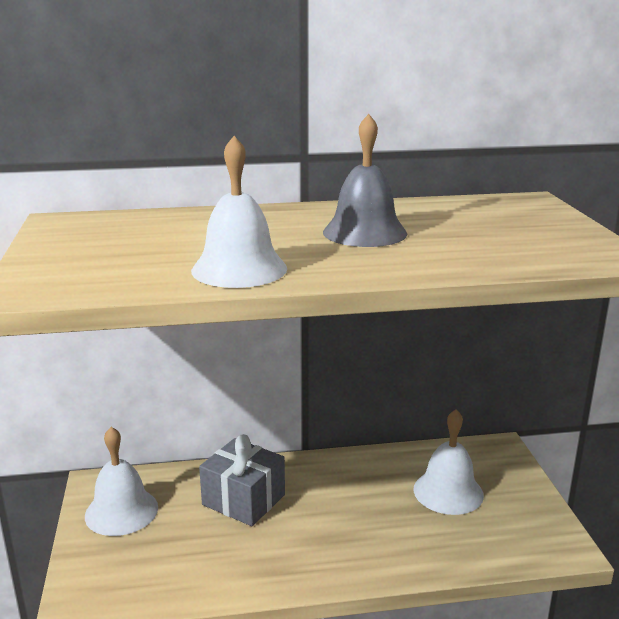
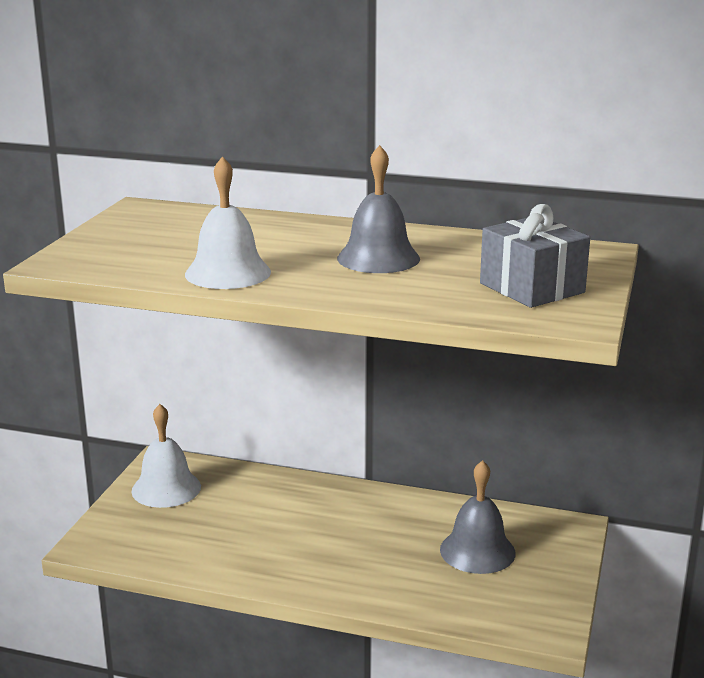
camera: 25 degrees right, 0 degrees up
grey gift [199,434,285,526] -> grey gift moved to [480,204,590,308]
white bell [414,410,484,515] -> grey bell [440,460,516,574]

